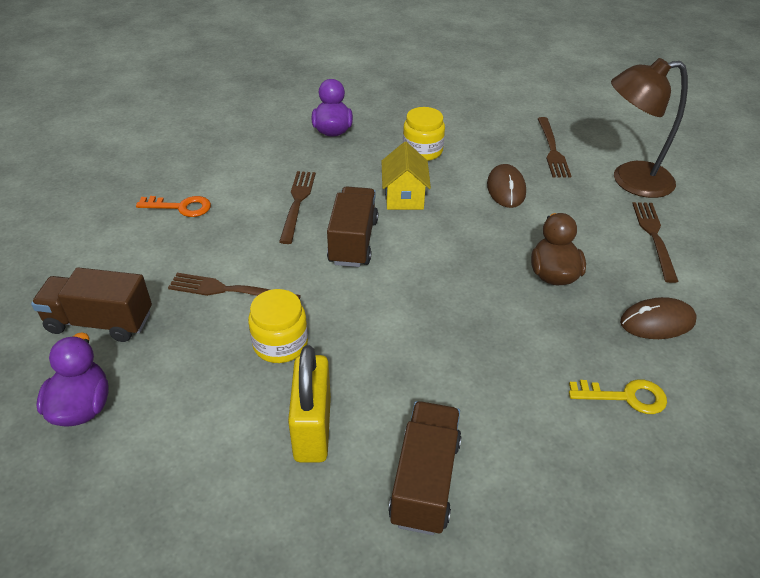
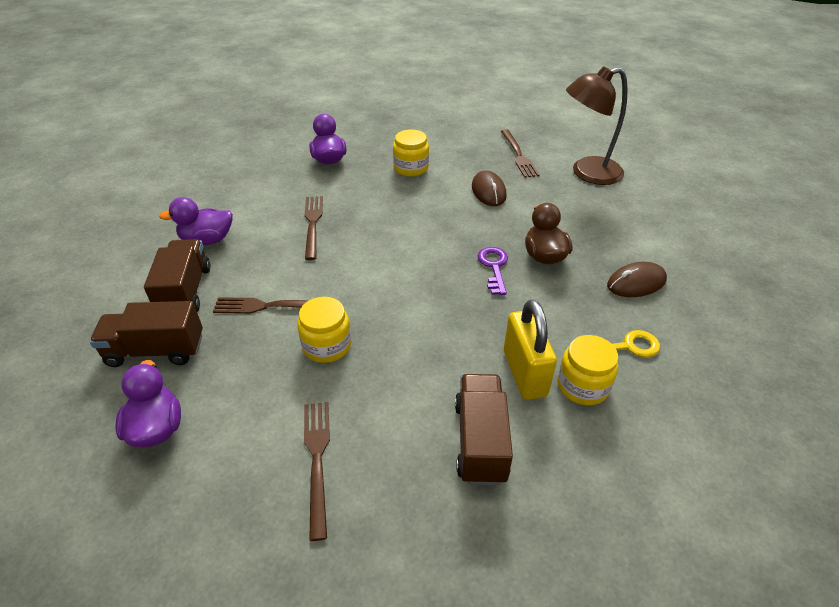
camera: 10 degrees left, 0 degrees up
orange key [136,196,211,217] -> purple duck [159,197,233,245]
yellow padlock [288,345,331,463] -> yellow padlock moved to [504,299,557,400]
brown truck [327,186,378,267] -> brown truck moved to [144,239,210,312]
yellow house [382,142,431,210] -> none
brown fork [632,202,679,283] -> brown fork moved to [304,402,330,541]
none -> purple key [478,247,508,295]
none -> yellow jar [557,335,618,405]

